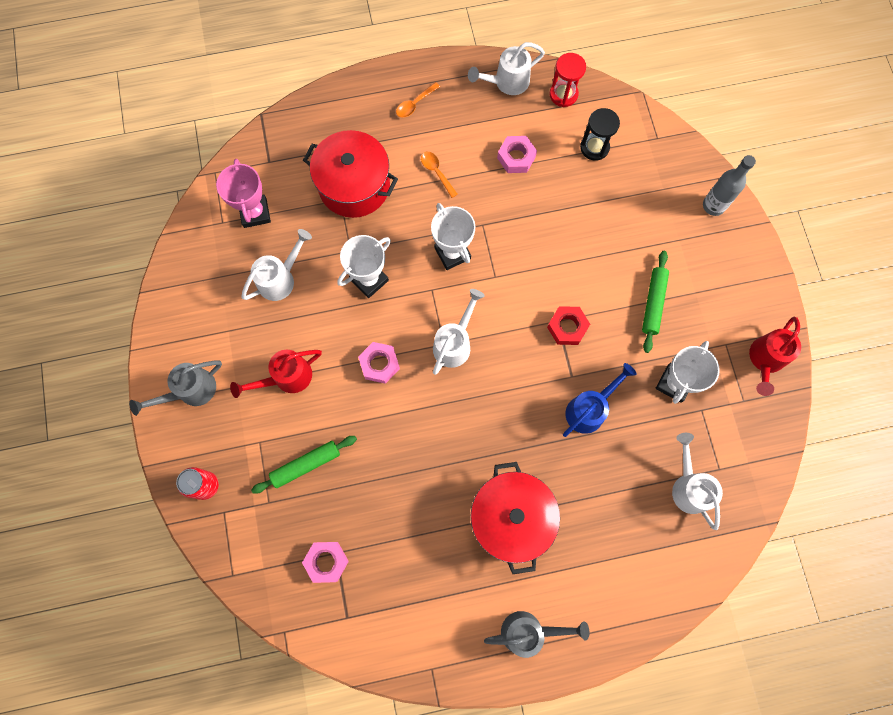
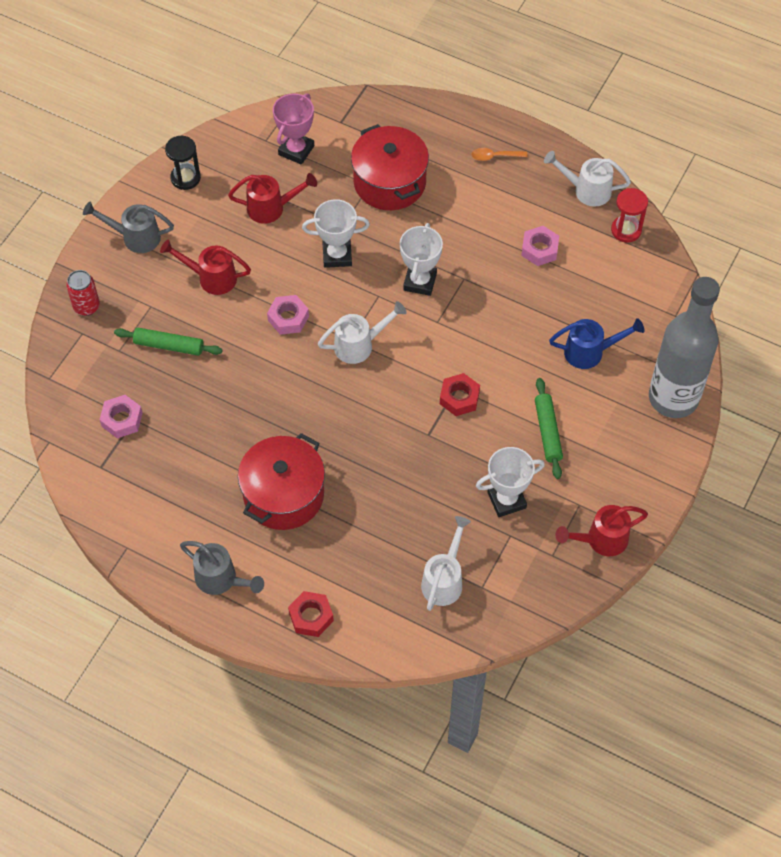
camera: 40 degrees right, 15 degrees down
white watering can [241,229,312,301] -> red watering can [228,173,317,224]
orange spoon [421,152,458,198] -> none
blue watering can [563,363,636,437] -> blue watering can moved to [549,318,645,369]
black hourglass [580,108,620,161] -> black hourglass moved to [165,136,201,190]
green rolling pin [642,251,669,353] -> green rolling pin turned 60 degrees counterclockwise [535,378,563,479]
grey bottle [703,155,756,216] -> grey bottle [649,277,720,418], size x2.01
none -> red nut [288,591,334,637]

